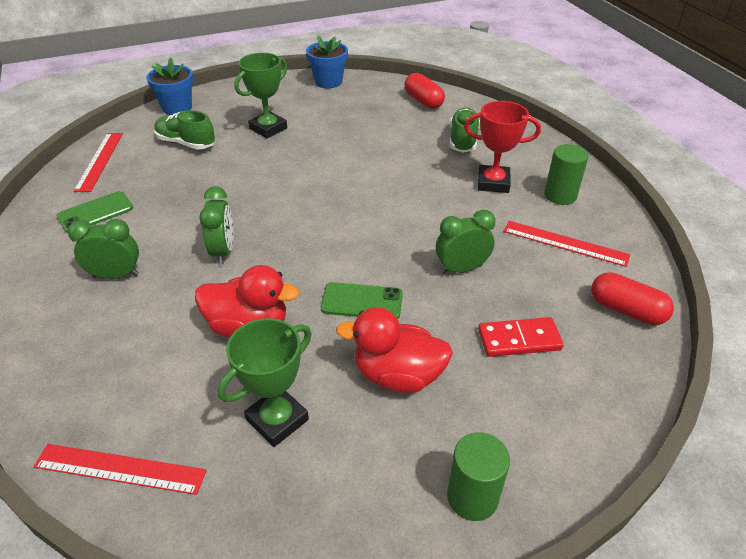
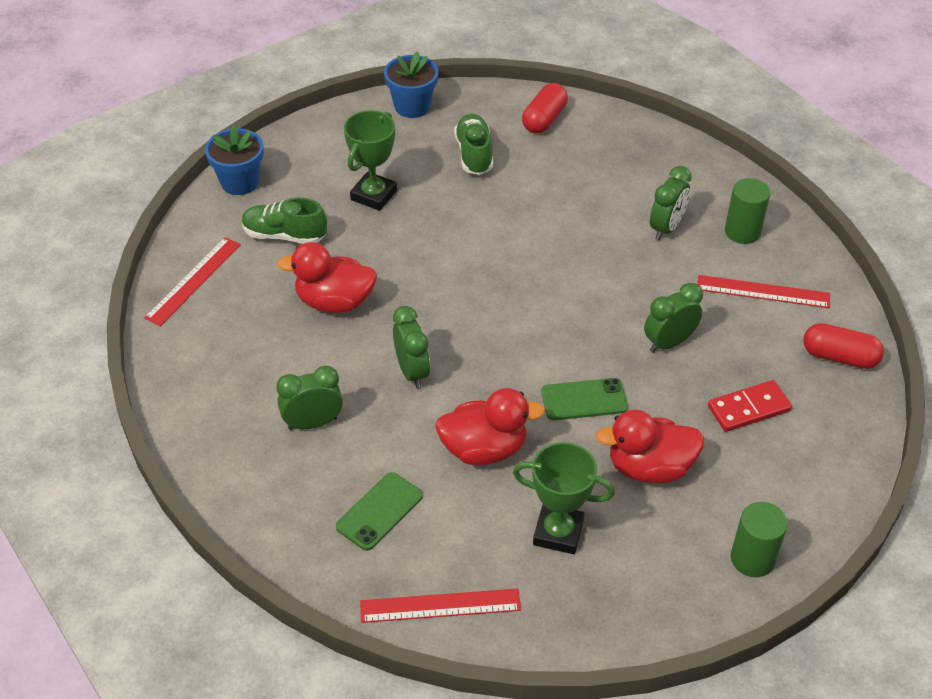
camera: 15 degrees left, 5 degrees up
green phone [56,191,133,233] -> green phone moved to [336,472,423,551]
red ruler [74,133,123,192] -> red ruler turned 45 degrees clockwise [144,237,241,326]
green trophy [218,318,312,447] -> green trophy turned 75 degrees clockwise [513,442,615,554]
red capsule [404,73,445,109] -> red capsule turned 75 degrees clockwise [522,83,568,134]
green shoe [450,108,480,152] -> green shoe moved to [454,113,493,175]
red trophy [464,101,541,193] -> green clock [650,166,692,240]
none -> red duck [277,242,377,313]

